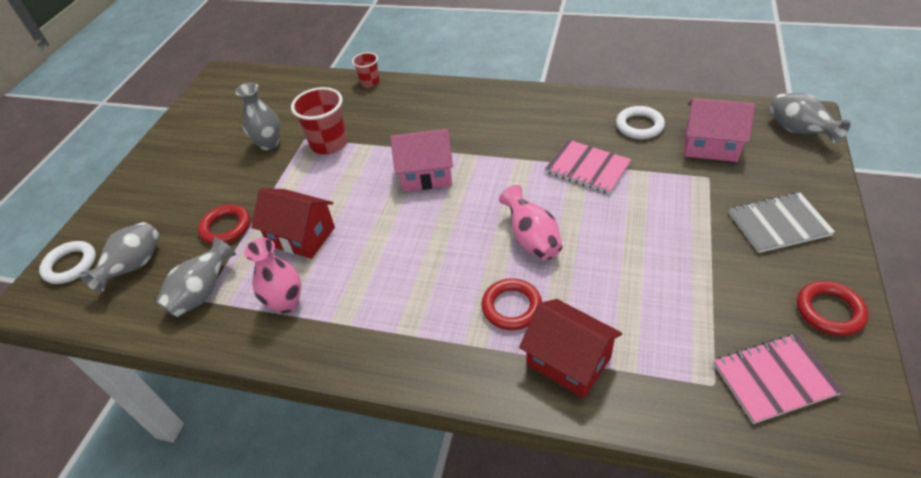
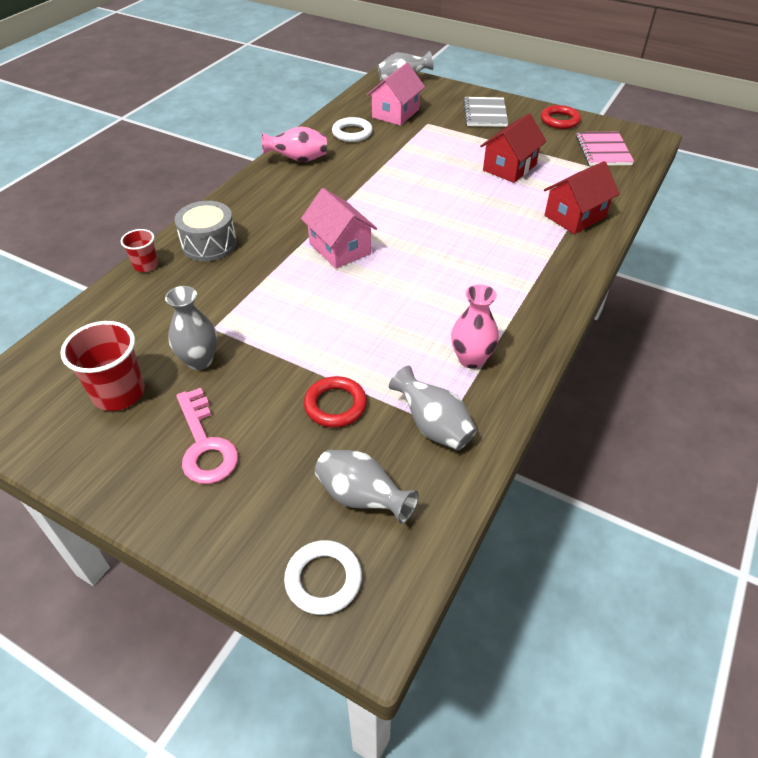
camera: 80 degrees left, 0 degrees up
red house [251,188,335,259] -> red house moved to [480,113,547,183]
red cup [291,87,348,154] -> red cup moved to [60,321,145,411]
pink house [390,129,453,192] -> pink house turned 45 degrees counterclockwise [301,188,377,269]
red ring [481,278,542,330] -> none
pink vase [499,185,562,261] -> pink vase moved to [262,126,327,162]
pink notebook [545,139,632,194] -> none
none -> grey drum [174,201,237,261]
none -> pink key [176,388,238,484]

